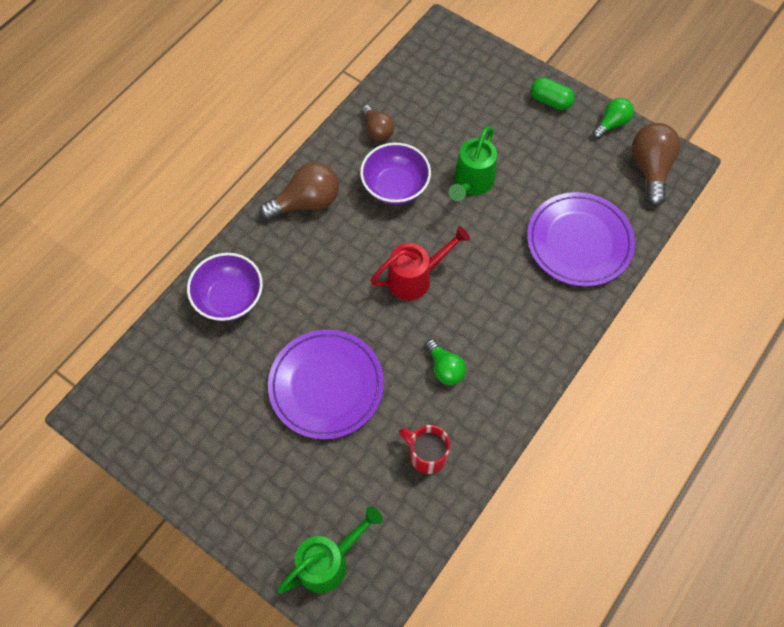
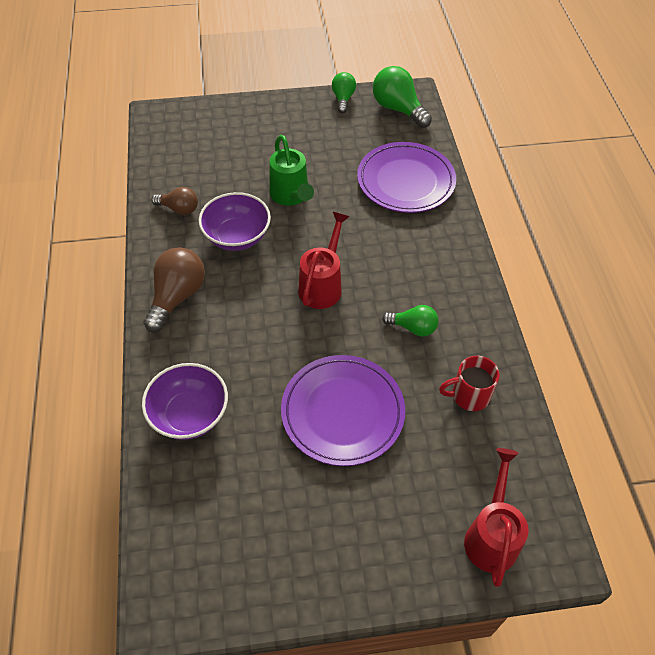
camera: 45 degrees left, 10 degrees down
green watering can [277,506,383,593] -> red watering can [464,448,529,587]
green capsule [531,78,575,110] -> none
brown light bulb [632,123,680,206] -> green light bulb [373,66,432,128]

